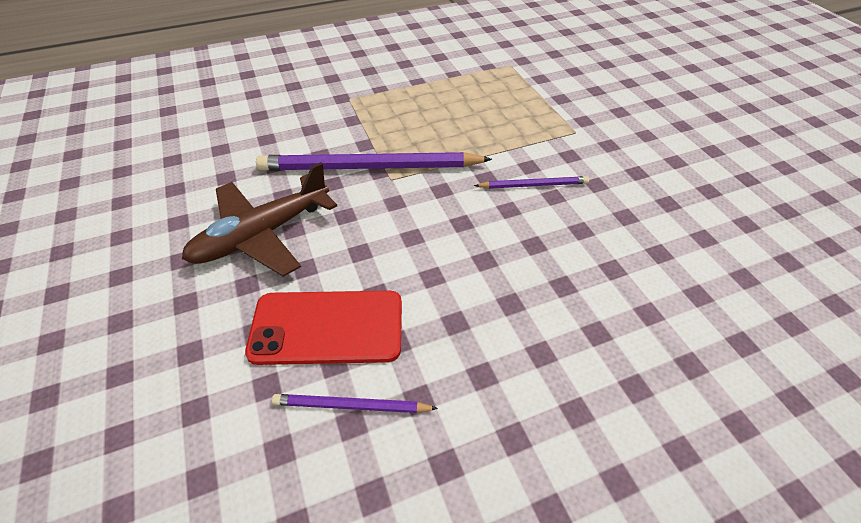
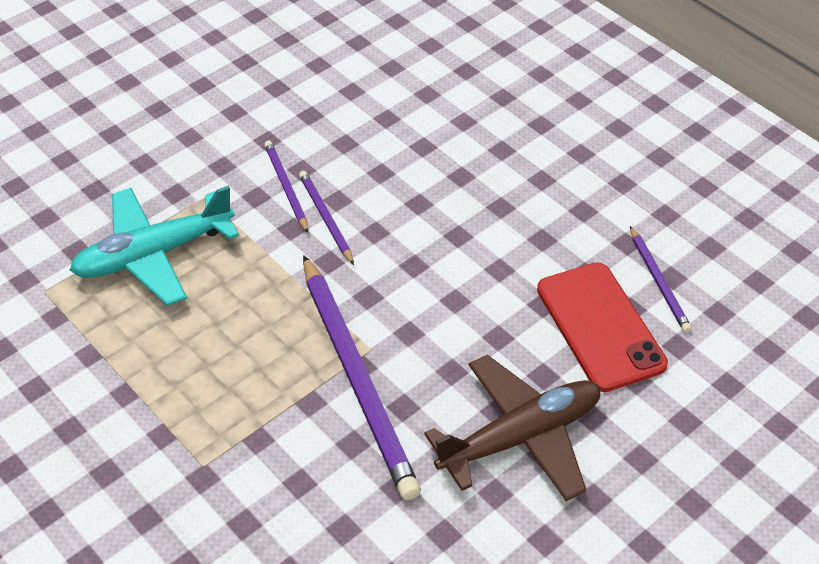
camera: 110 degrees left, 0 degrees up
brown plane [182,162,337,277] -> brown plane turned 60 degrees counterclockwise [424,355,601,501]
none -> turquoise plane [70,186,239,306]
none -> purple pencil [264,141,308,233]

